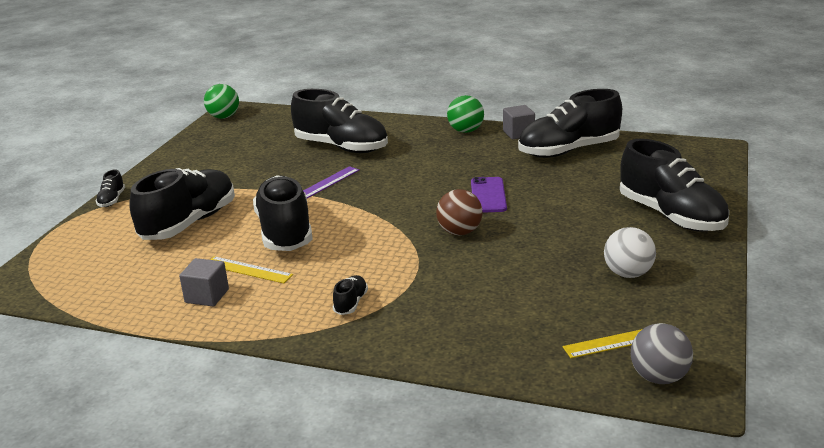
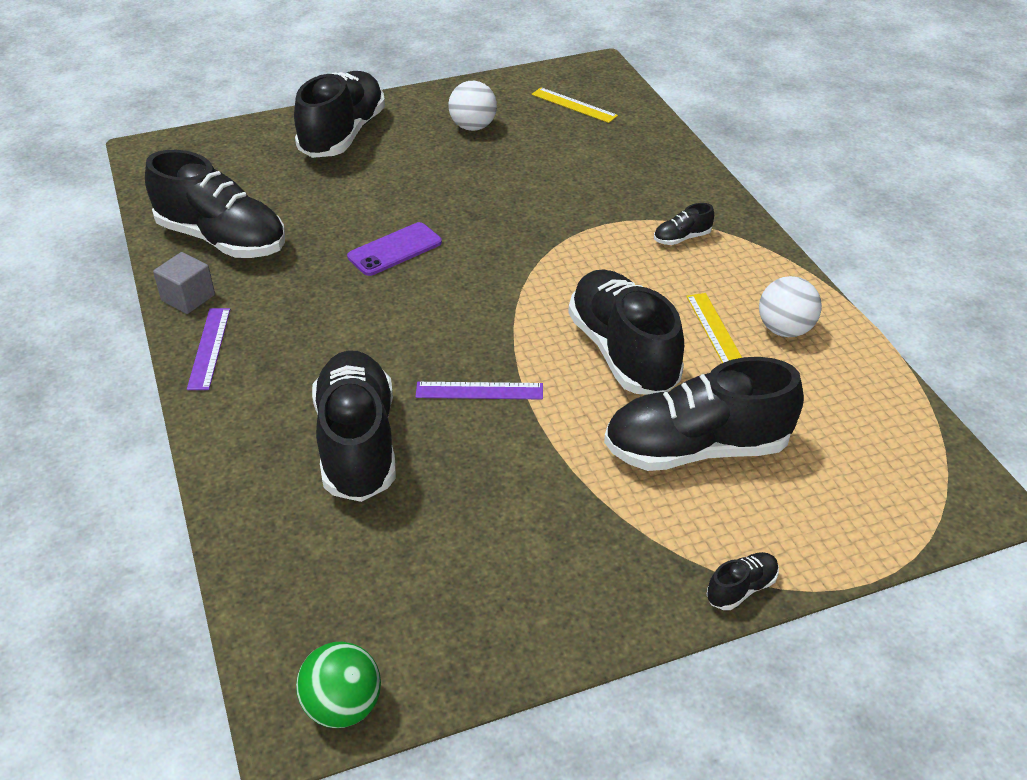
camera: 130 degrees left, 15 degrees up
grey cube [179,258,229,306] -> white ball [759,276,822,337]
black shoe [253,175,313,251] -> black shoe turned 120 degrees clockwise [568,269,684,395]
brown ball [436,189,482,235] -> none
green ball [447,95,484,133] -> purple ruler [187,308,230,390]
grey ball [631,323,693,384] -> none

